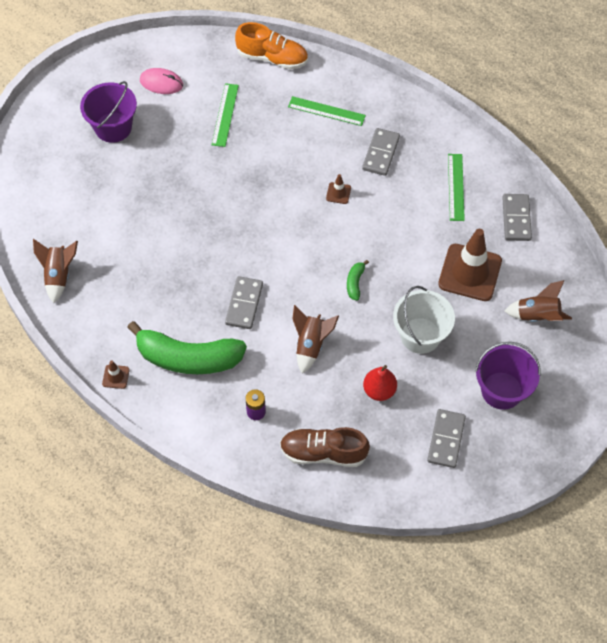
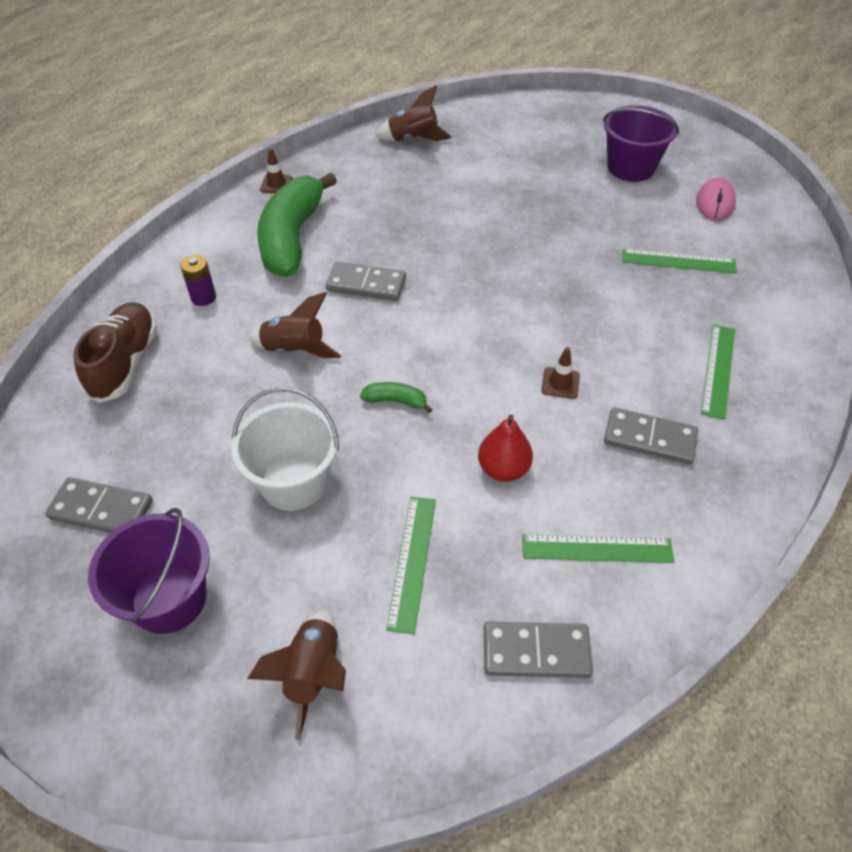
camera: 90 degrees right, 10 degrees down
orange shoe [235,22,308,69] -> none
red pear [363,365,397,401] -> red pear moved to [478,415,533,482]
brown traffic cone [438,229,502,301] -> green ruler [386,496,436,634]

